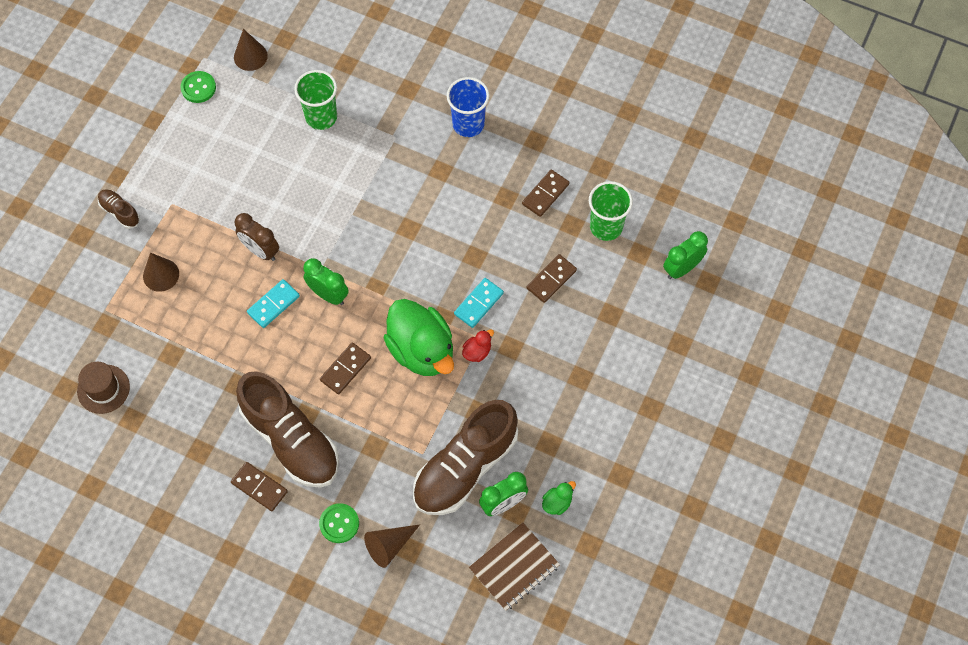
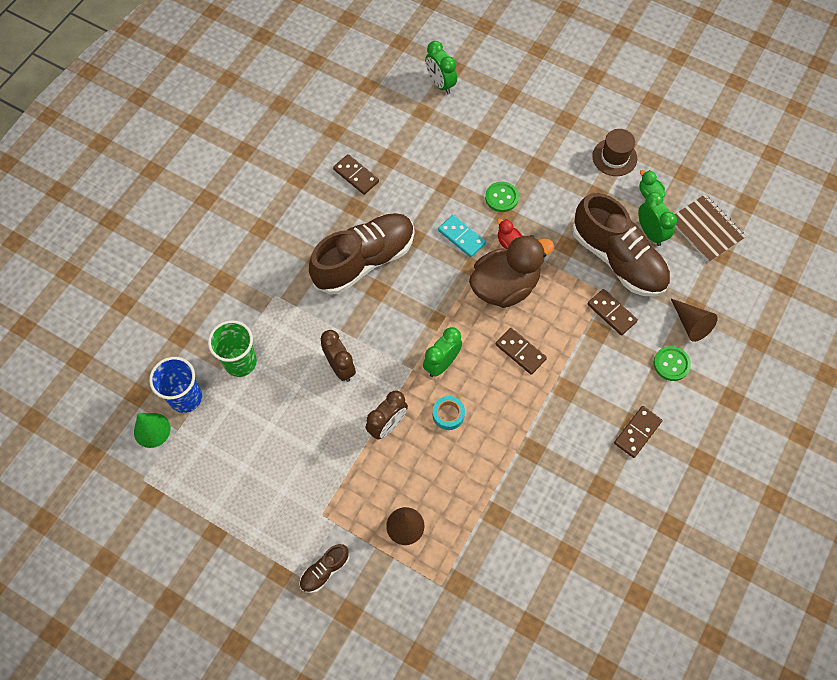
camera: 85 degrees left, 0 degrees up
brown hat [77,362,130,414] -> brown hat moved to [592,129,637,176]
green button [180,71,216,103] -> green button moved to [485,182,519,212]
brown cone [234,29,268,71] -> green cone [134,413,171,448]
brown shoe [236,372,339,488] -> brown shoe moved to [309,213,414,294]
turquoise domino [247,279,300,328] -> turquoise tape [433,396,465,430]
green duck [384,299,454,376] -> brown duck [469,235,554,308]
blue cup [447,77,489,137] -> blue cup moved to [149,357,202,413]
brown domino [527,254,577,303] -> brown domino moved to [588,289,638,335]
green cup [589,181,633,241] -> none
none -> brown clock [321,330,356,382]

